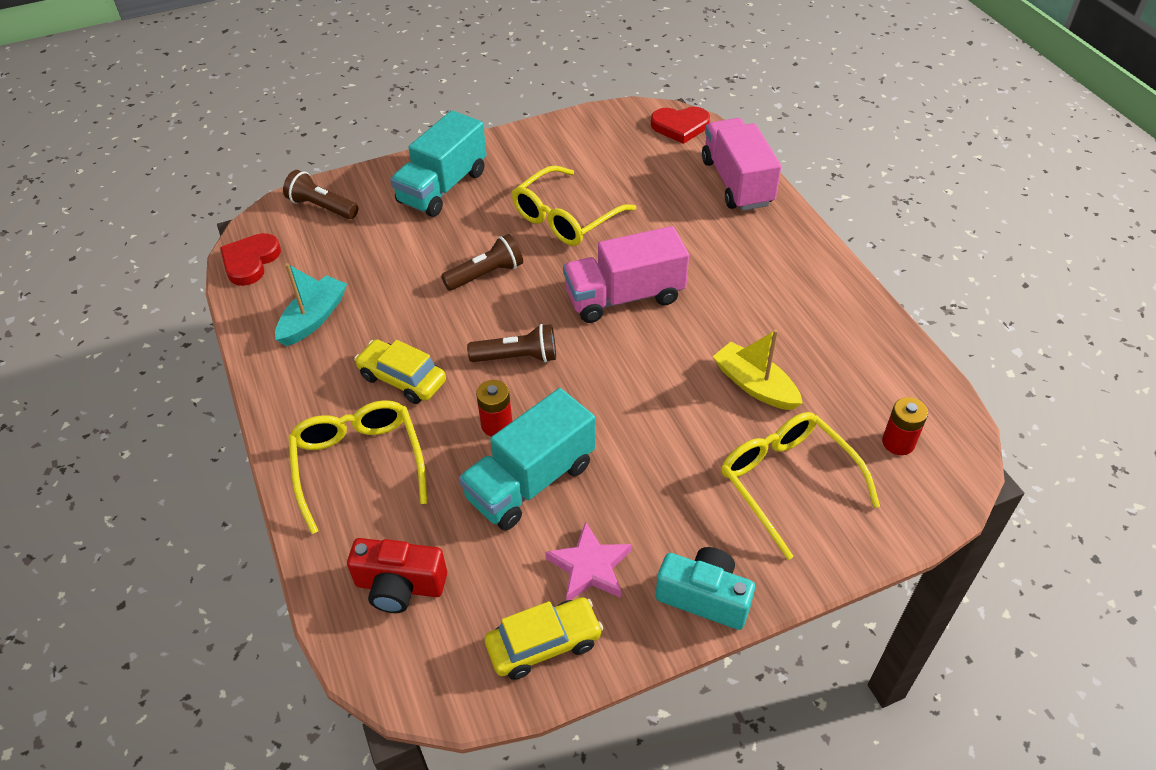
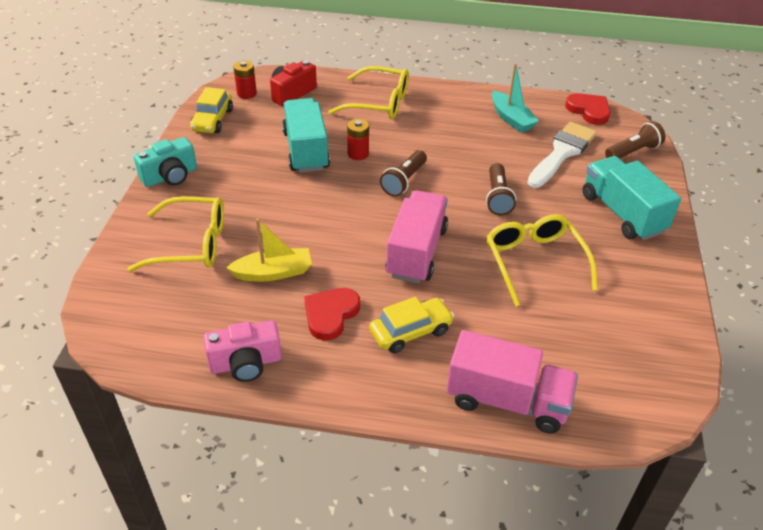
camera: 120 degrees right, 5 degrees down
yellow car [354,339,446,404] -> yellow car moved to [369,297,454,353]
pink star [545,521,632,601] -> none
red heart [651,107,710,144] -> red heart moved to [304,288,360,340]
red battery [882,397,928,455] -> red battery moved to [233,61,257,99]
none -> pink camera [203,320,282,382]
none -> white brush [527,122,597,188]

